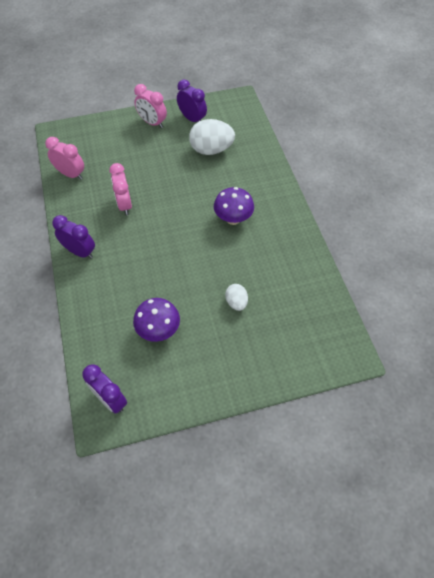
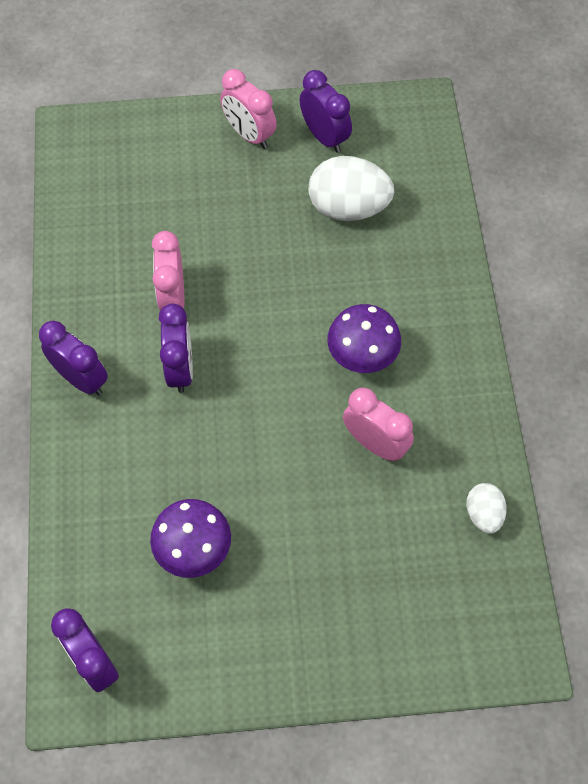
camera: 10 degrees right, 5 degrees up
pink clock [45,137,84,180] -> pink clock moved to [343,388,414,461]
white egg [225,284,248,311] -> white egg moved to [466,483,507,534]
none -> purple clock [159,303,193,393]

